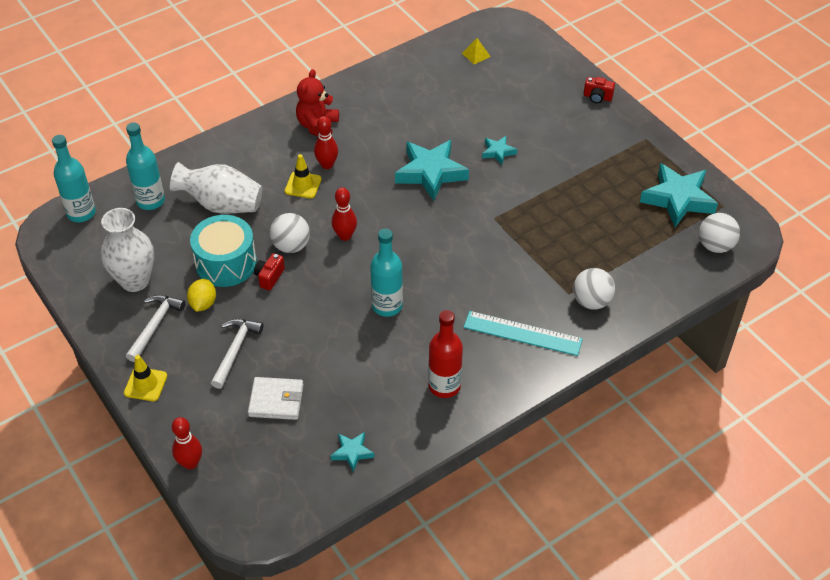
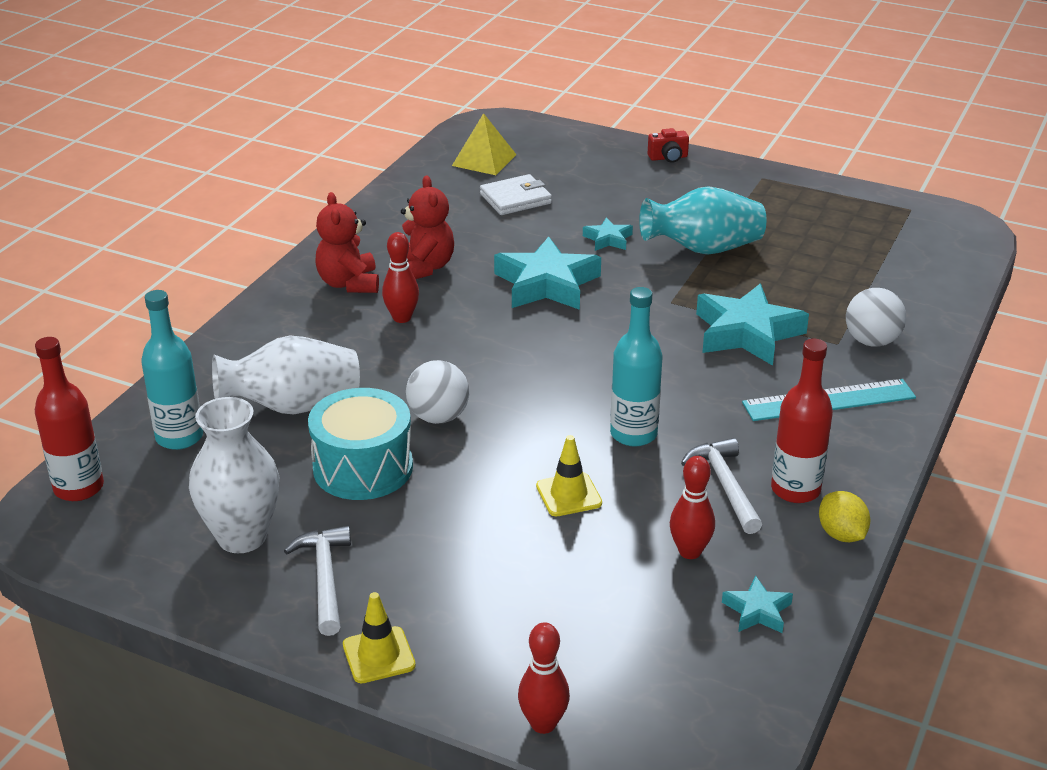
camera: 30 degrees left, 15 degrees down
turquoise bottle [52,135,96,222] -> red bottle [35,337,104,501]
yellow lemon [187,279,216,312] -> yellow lemon moved to [819,491,870,542]
white hammer [211,319,263,389] -> white hammer moved to [681,438,762,534]
white wallet [248,377,303,420] -> white wallet moved to [480,174,552,215]
red camera [254,253,285,290] -> none
yellow traffic cone [285,154,321,198] -> yellow traffic cone moved to [536,435,602,516]
red bowling pin [332,187,357,241] -> red bowling pin moved to [670,456,715,559]
yellow pyramid [462,38,491,64] -> yellow pyramid [452,113,517,175], size x1.66
turquoise star [640,163,718,227] -> turquoise star moved to [696,284,809,366]
white ball [699,213,740,253] -> none
none -> red teddy bear [401,176,454,279]
none -> turquoise vase [639,186,767,255]

